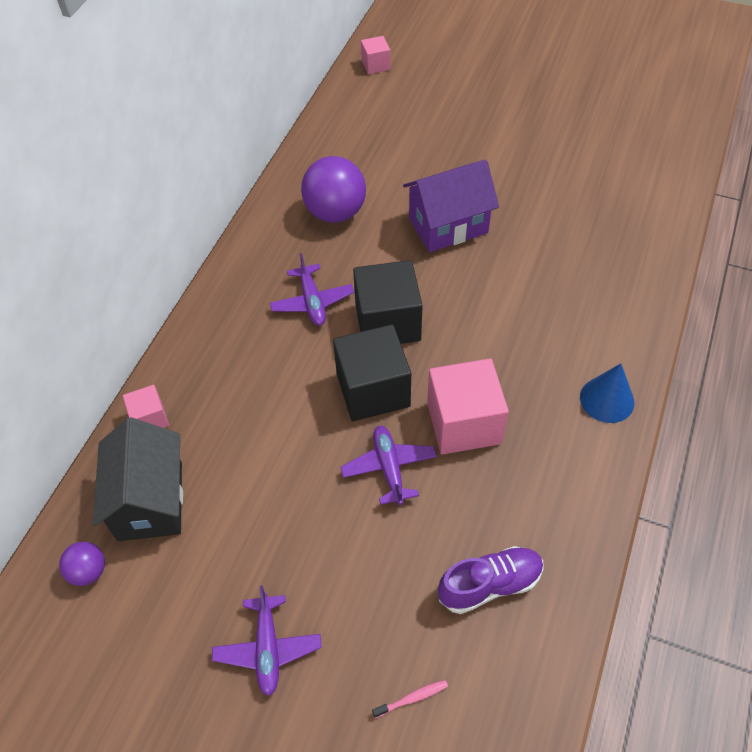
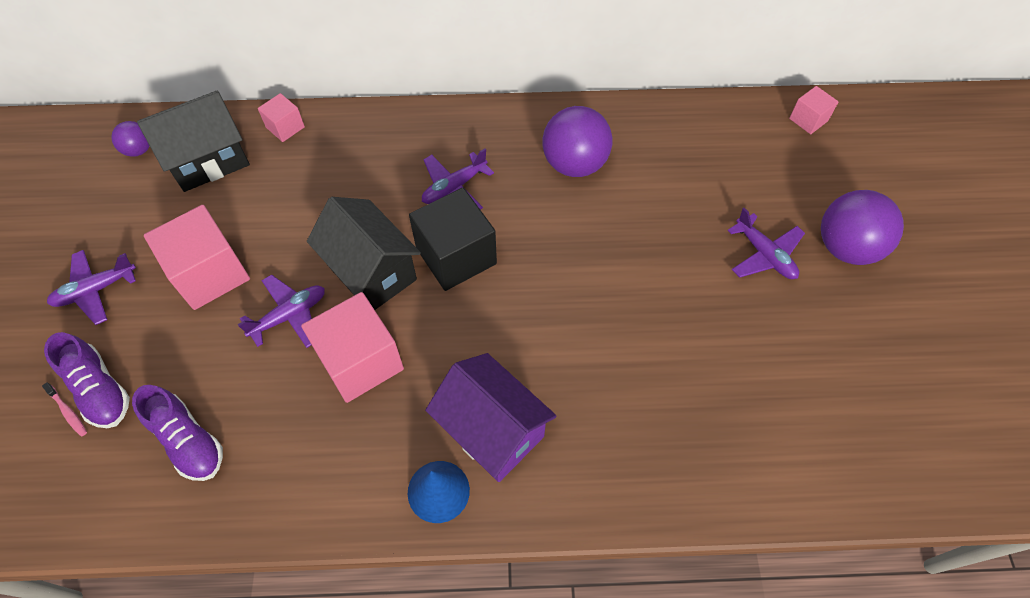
camera: 65 degrees right, 5 degrees up
black cube [333,324,411,421] -> black house [307,197,421,310]
purple house [403,159,499,252] -> purple house moved to [425,353,557,482]
none -> purple shoe [44,332,130,428]
none -> pink cube [144,205,250,310]
none -> purple plane [727,208,805,279]
none -> purple ball [821,190,904,265]

